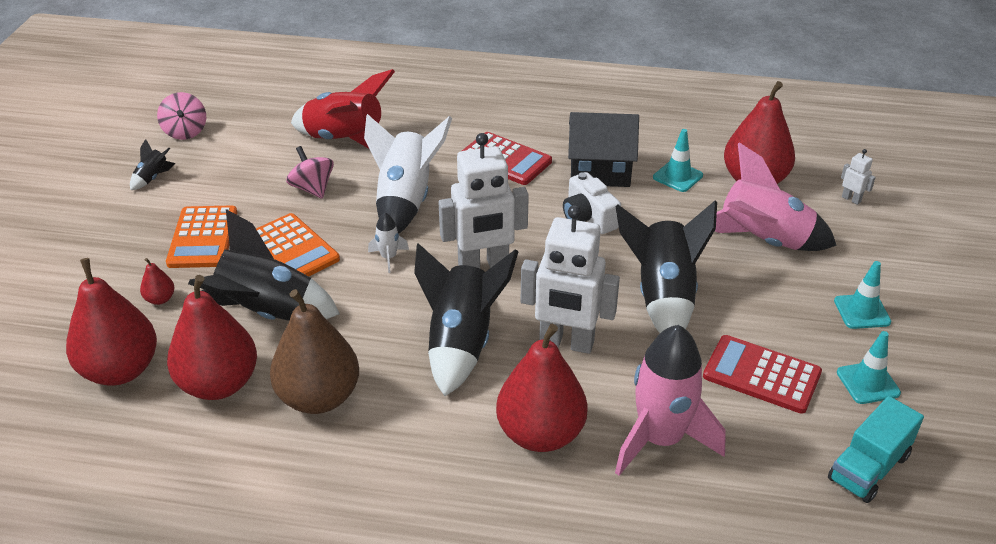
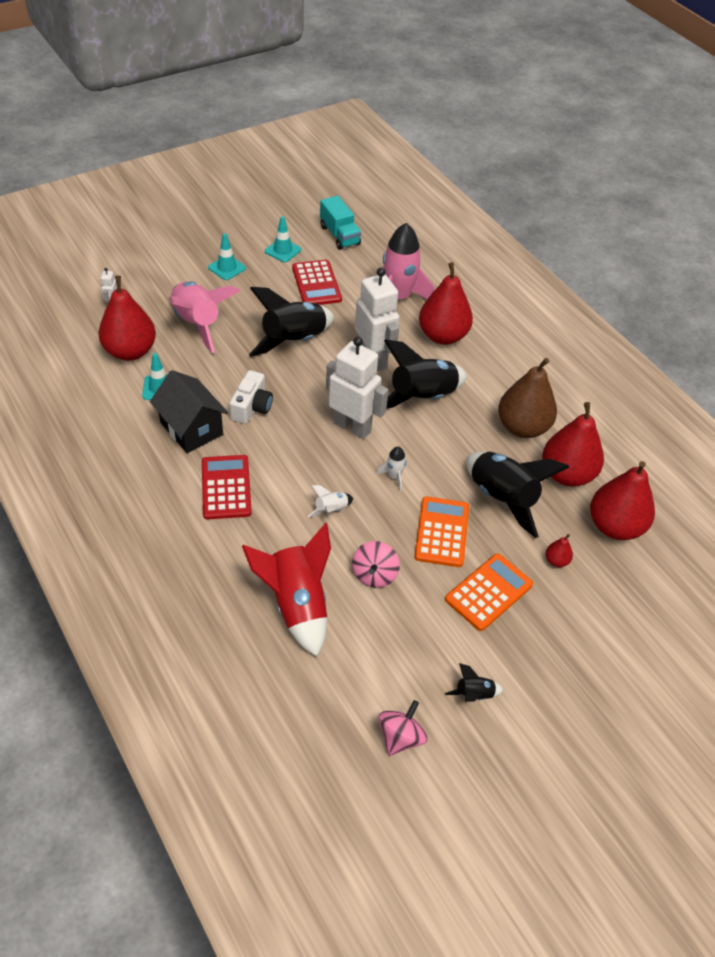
camera: 135 degrees left, 10 degrees up
white rocket [364,114,452,234] -> white rocket [308,485,353,518], size x0.44
turquoise truck [828,396,924,503] -> turquoise truck turned 60 degrees clockwise [320,196,361,250]

